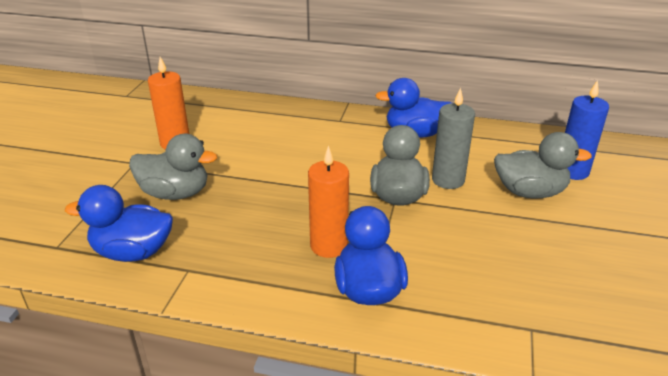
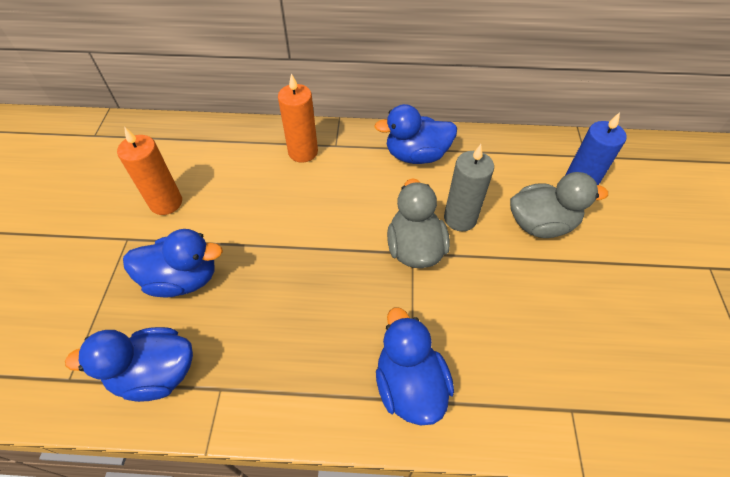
camera: 10 degrees left, 20 degrees up
grey duck [129,134,217,200] -> blue duck [123,229,223,298]
orange candle [308,145,349,258] -> orange candle moved to [278,73,318,163]

